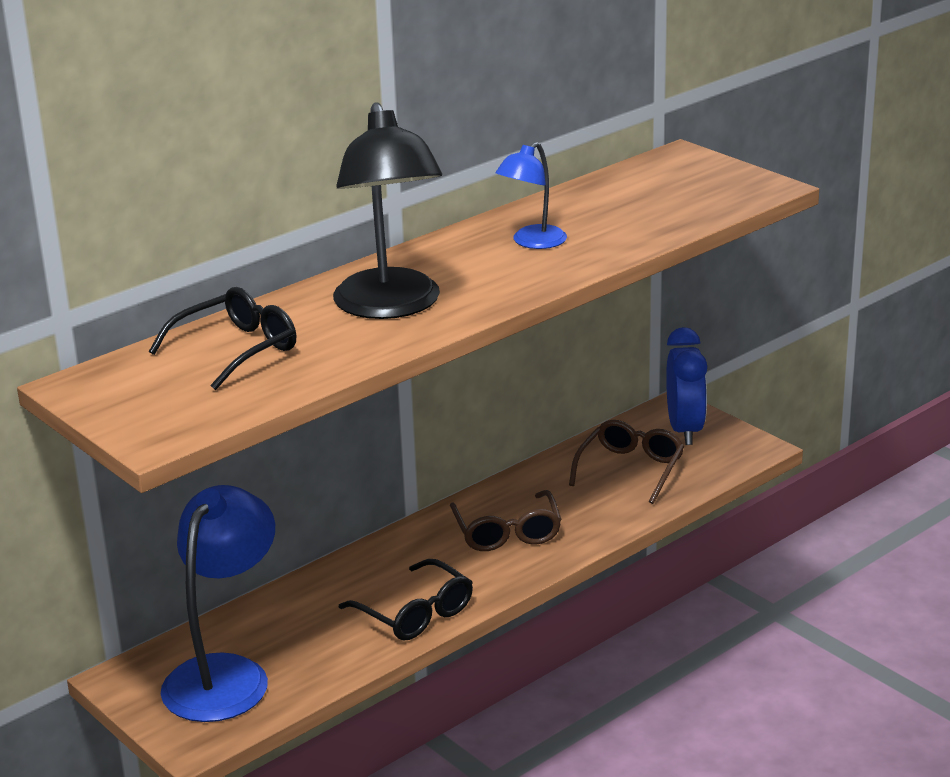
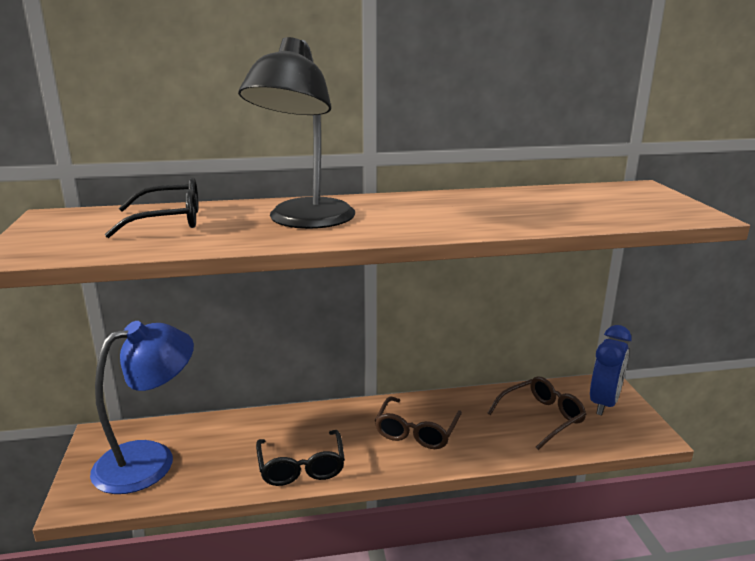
camera: 30 degrees right, 5 degrees down
blue lamp [496,142,567,249] -> none

